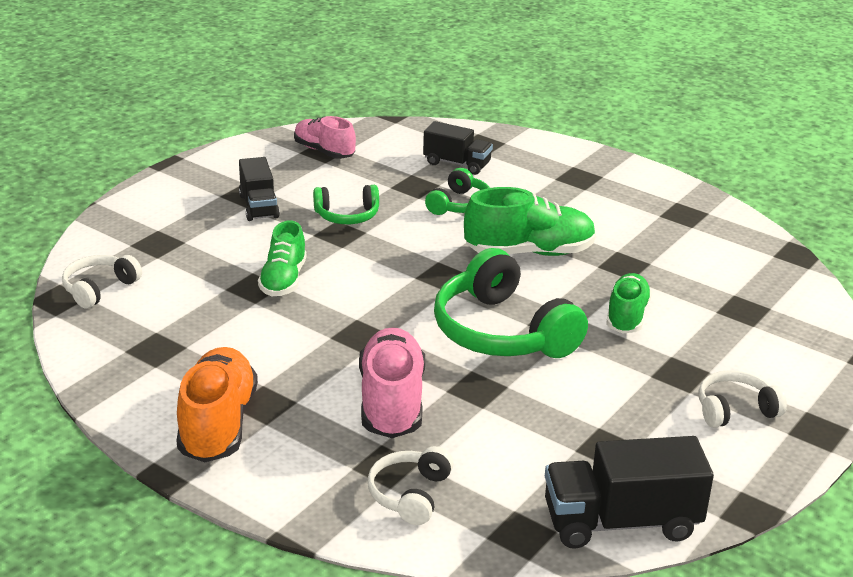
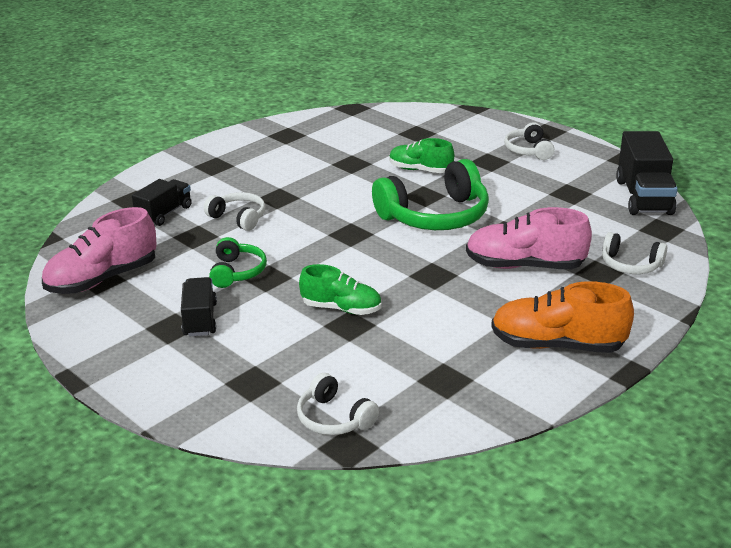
camera: 80 degrees left, 0 degrees up
black truck [239,157,280,221] -> black truck turned 90 degrees counterclockwise [181,277,217,336]
pink shoe [294,116,356,159] -> pink shoe [42,207,157,294], size x1.52
green headphones [425,168,490,215] -> white headphones [204,192,265,231]
green shoe [464,187,596,256] -> none

